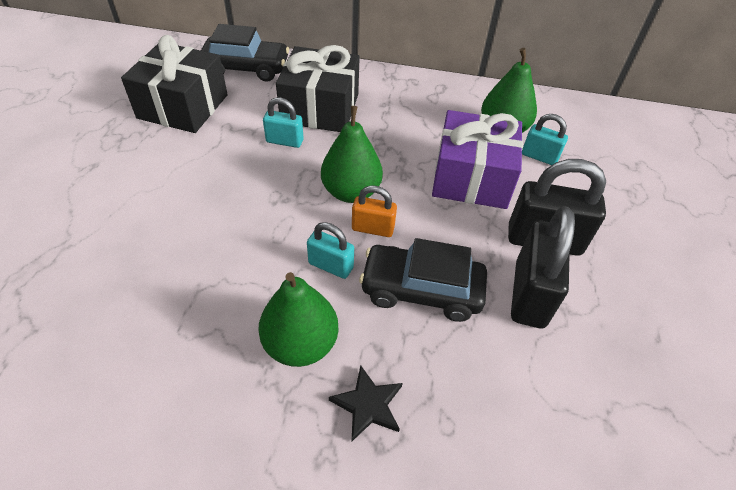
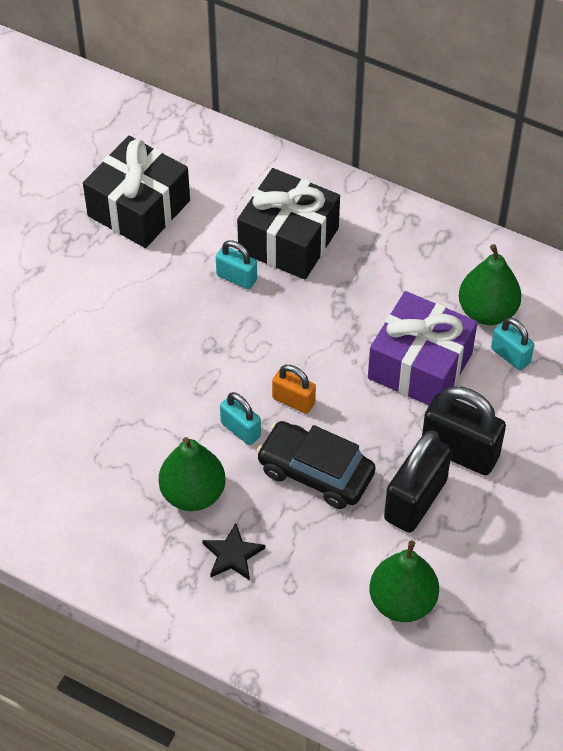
camera: 20 degrees right, 5 degrees up
black car [201,24,289,82] -> none
green pear [321,106,383,203] -> green pear moved to [370,541,439,622]

